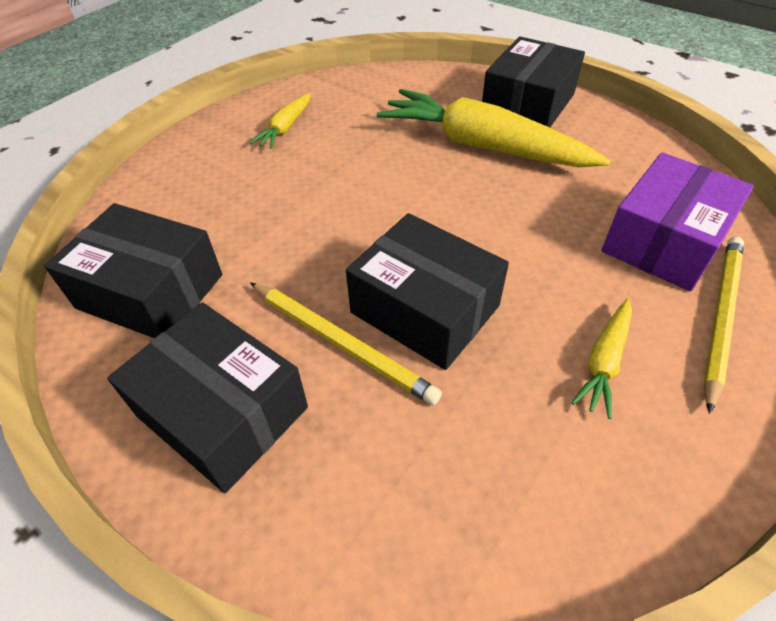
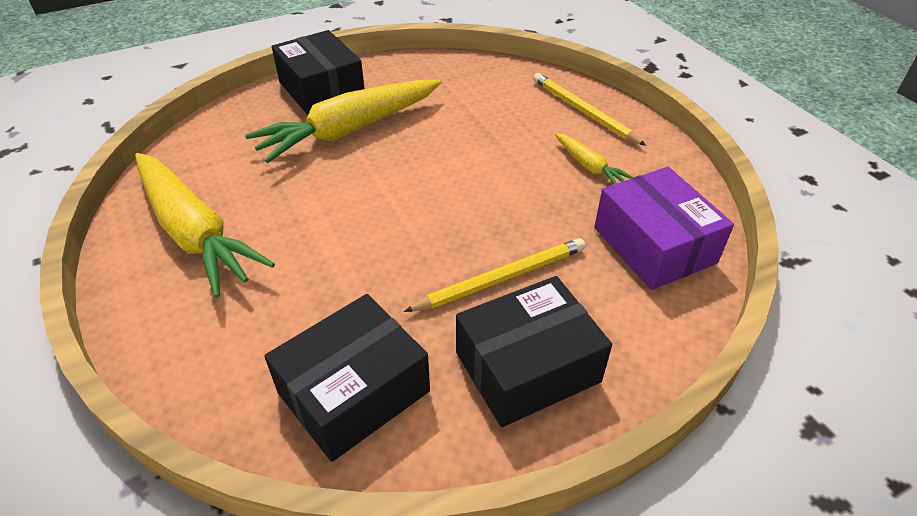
camera: 65 degrees left, 5 degrees down
yellow carrot [250,93,311,149] -> yellow carrot [135,153,275,298], size x2.17
black box [346,213,509,370] -> none
purple box [601,152,754,291] -> purple box moved to [594,167,734,290]

